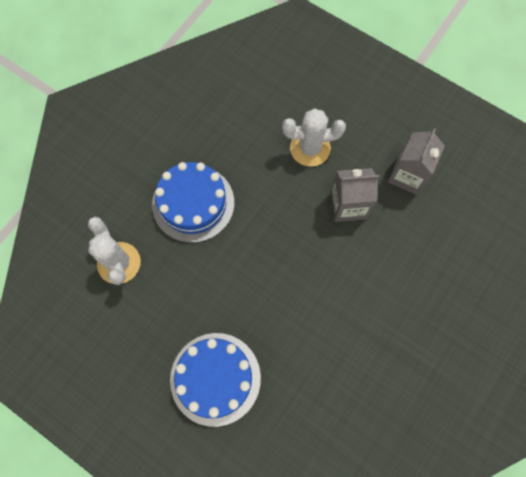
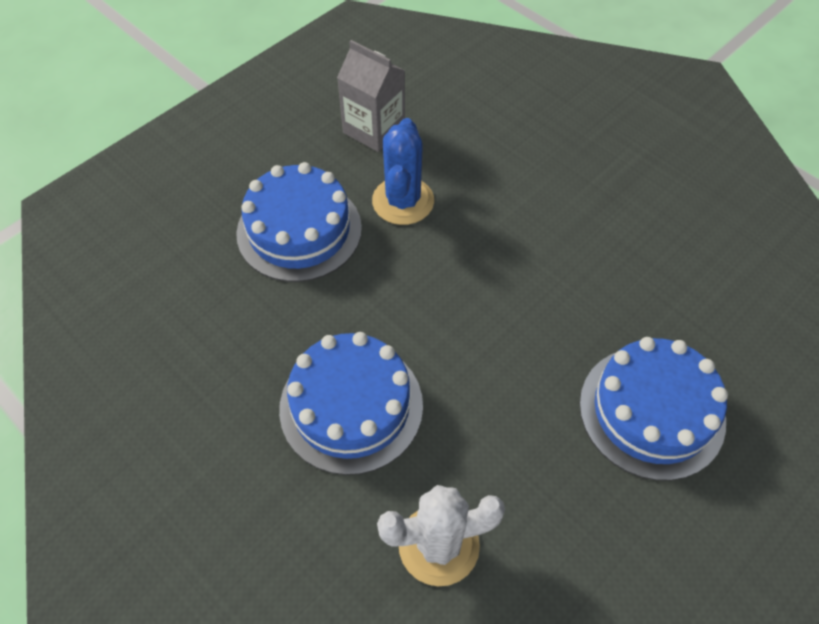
camera: 80 degrees left, 15 degrees down
white cactus [282,108,346,167] -> blue cake [236,162,362,282]
grey carton [330,168,379,222] -> blue cactus [372,118,434,225]

